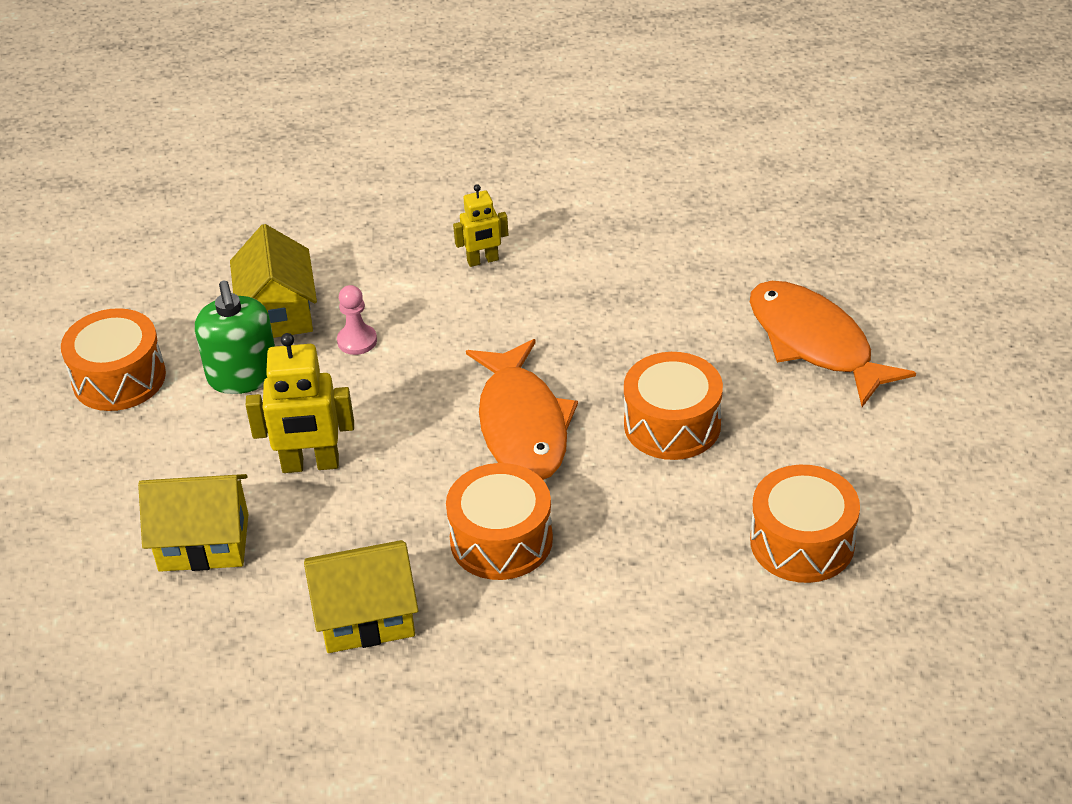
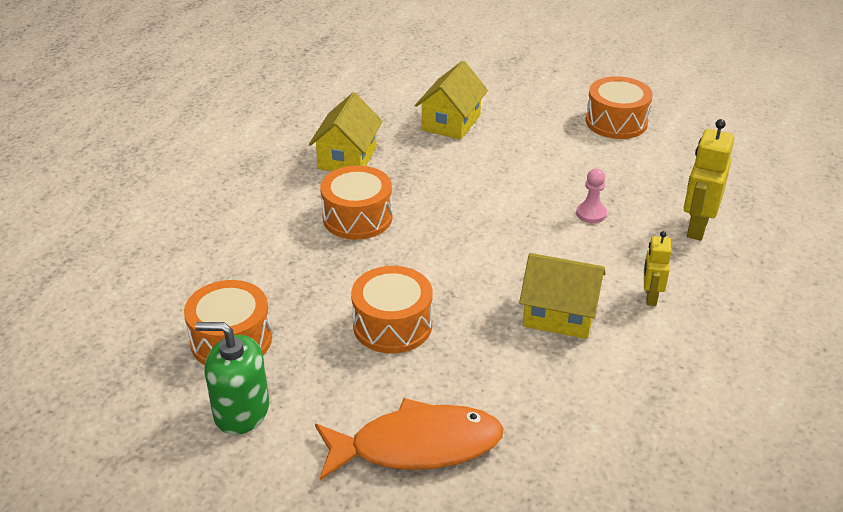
camera: 115 degrees right, 5 degrees down
green soap dispenser [195,281,275,394] -> green soap dispenser moved to [195,322,269,435]
yellow house [230,224,317,338] -> yellow house moved to [519,253,606,339]
yellow robot [246,333,354,473] -> yellow robot moved to [684,119,734,241]
orange fish [466,339,578,480] -> none

